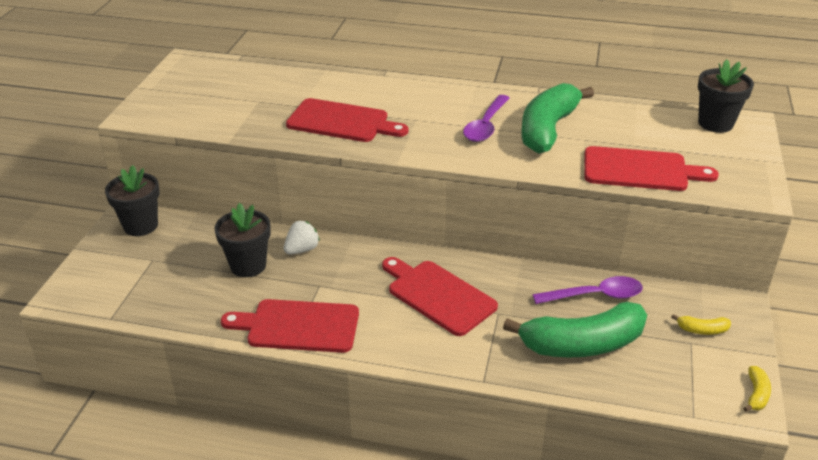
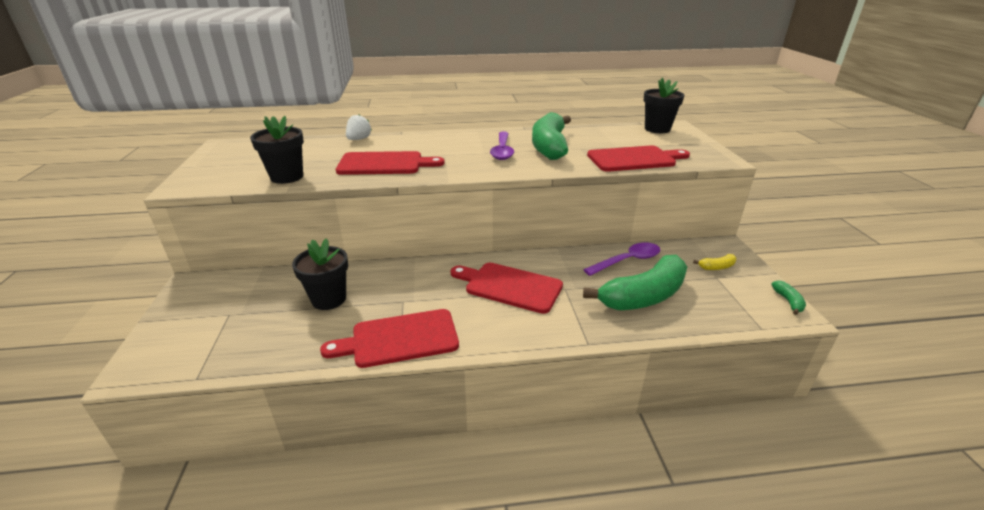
camera: 20 degrees left, 5 degrees down
black flower pot [105,165,160,236] -> black flower pot moved to [250,116,304,184]
white strawberry [284,221,320,254] -> white strawberry moved to [346,115,372,140]
yellow banana [744,366,771,412] -> green banana [771,280,806,315]

